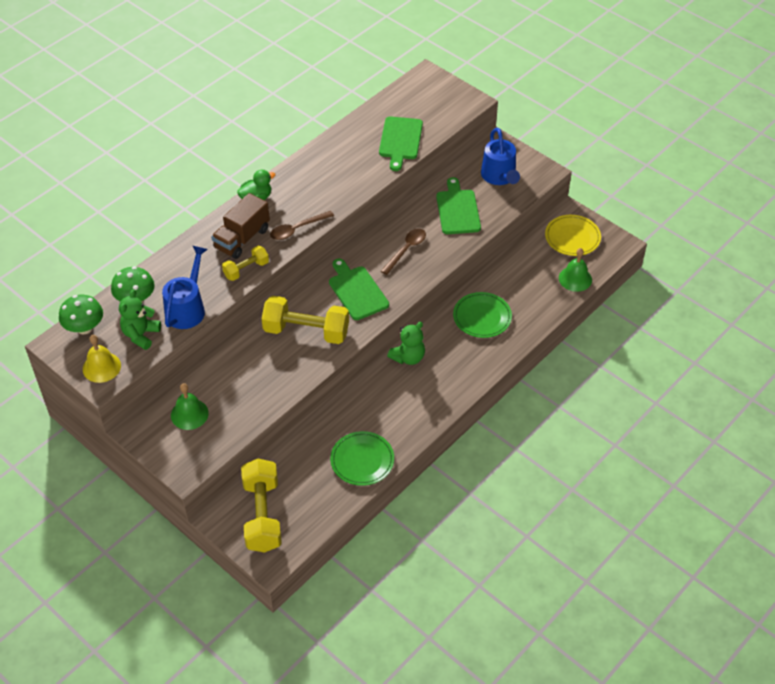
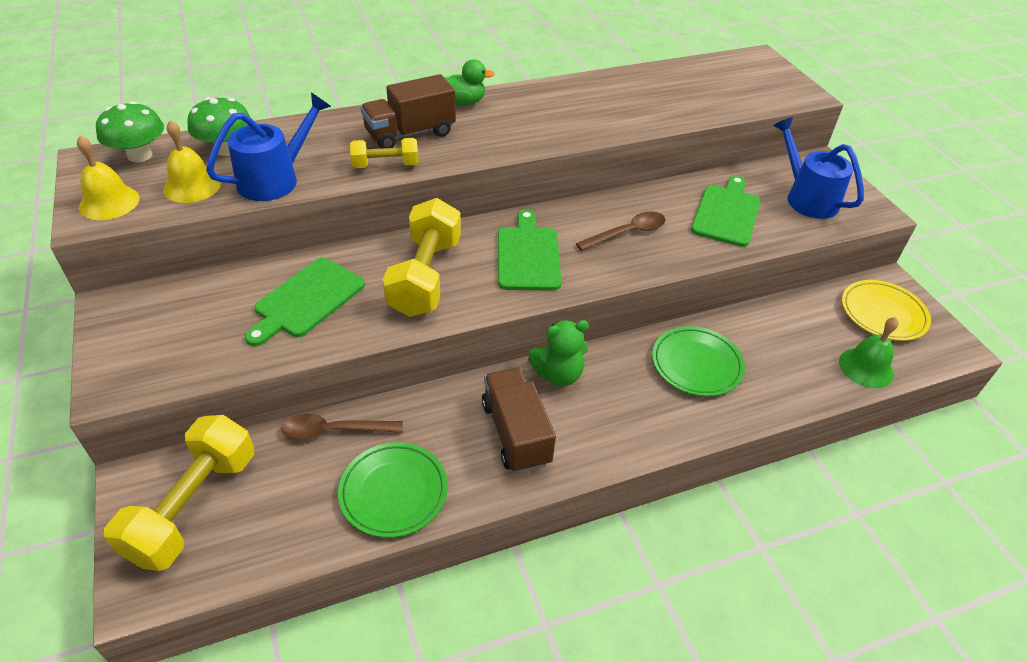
camera: 25 degrees right, 5 degrees down
green teddy bear [119,289,161,350] -> yellow bell [163,120,221,203]
green bell [171,383,209,430] -> none
yellow dumbbell [262,296,349,344] -> yellow dumbbell turned 60 degrees clockwise [383,198,461,317]
brown spoon [270,211,334,240] -> brown spoon moved to [282,413,403,440]
green cutting board [379,116,423,171] -> green cutting board moved to [245,258,365,346]
blue watering can [481,128,520,185] -> blue watering can turned 135 degrees clockwise [773,117,864,219]
none -> brown truck [482,367,556,473]

